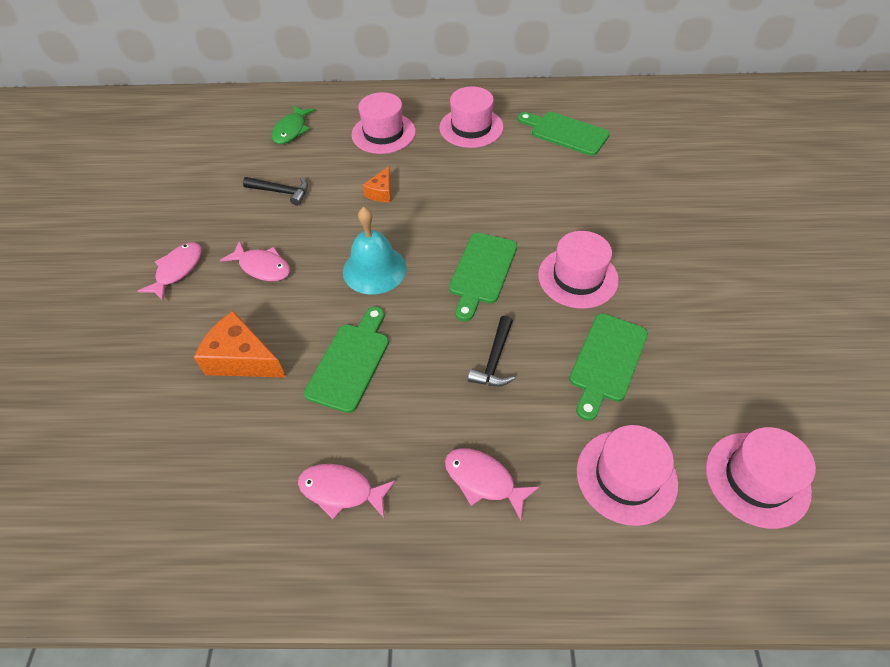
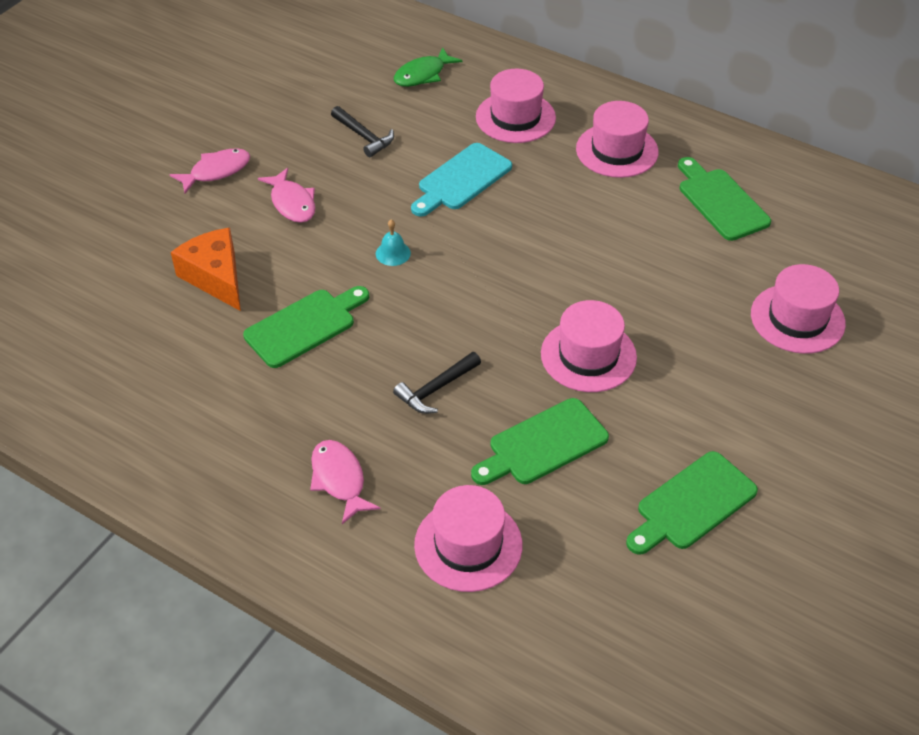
camera: 30 degrees right, 5 degrees down
pink fish [298,464,396,519] -> none
turquoise bell [343,207,407,295] -> turquoise bell [376,219,411,266], size x0.48
orange cheese [363,166,391,202] -> turquoise cutting board [411,143,512,216]
green cutting board [449,233,517,321] -> green cutting board moved to [626,451,758,555]
pink hat [706,427,816,529] -> pink hat moved to [751,264,846,354]

